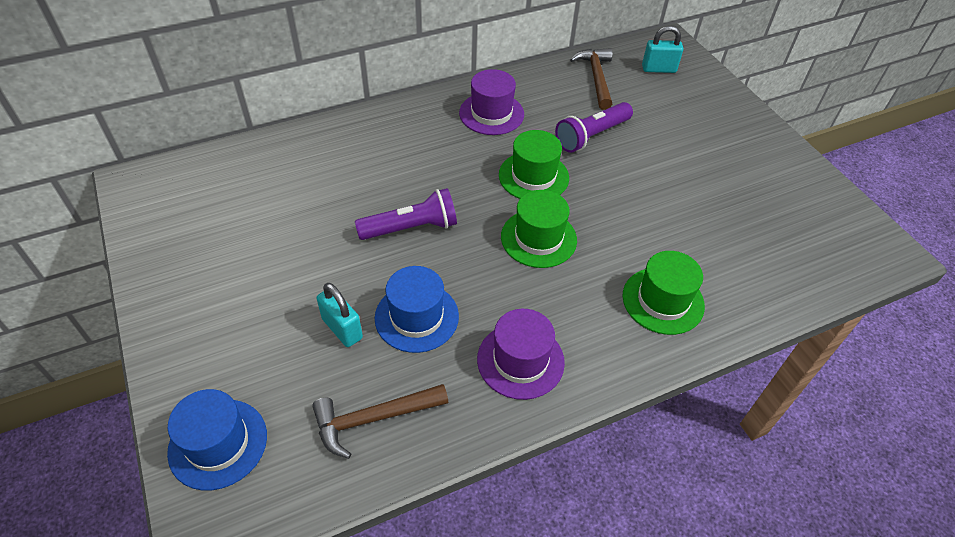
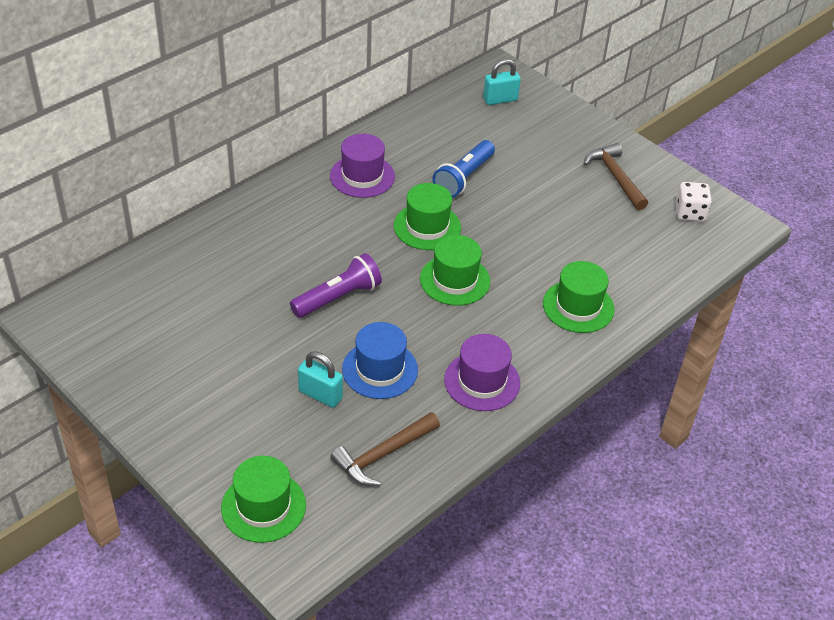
camera: 20 degrees left, 5 degrees down
blue hat [167,389,267,490] -> green hat [221,456,306,543]
purple flashlight [555,102,633,153] -> blue flashlight [433,140,495,198]
brown hammer [570,48,613,110] -> brown hammer moved to [583,143,648,210]
none -> white dice [676,182,712,222]

